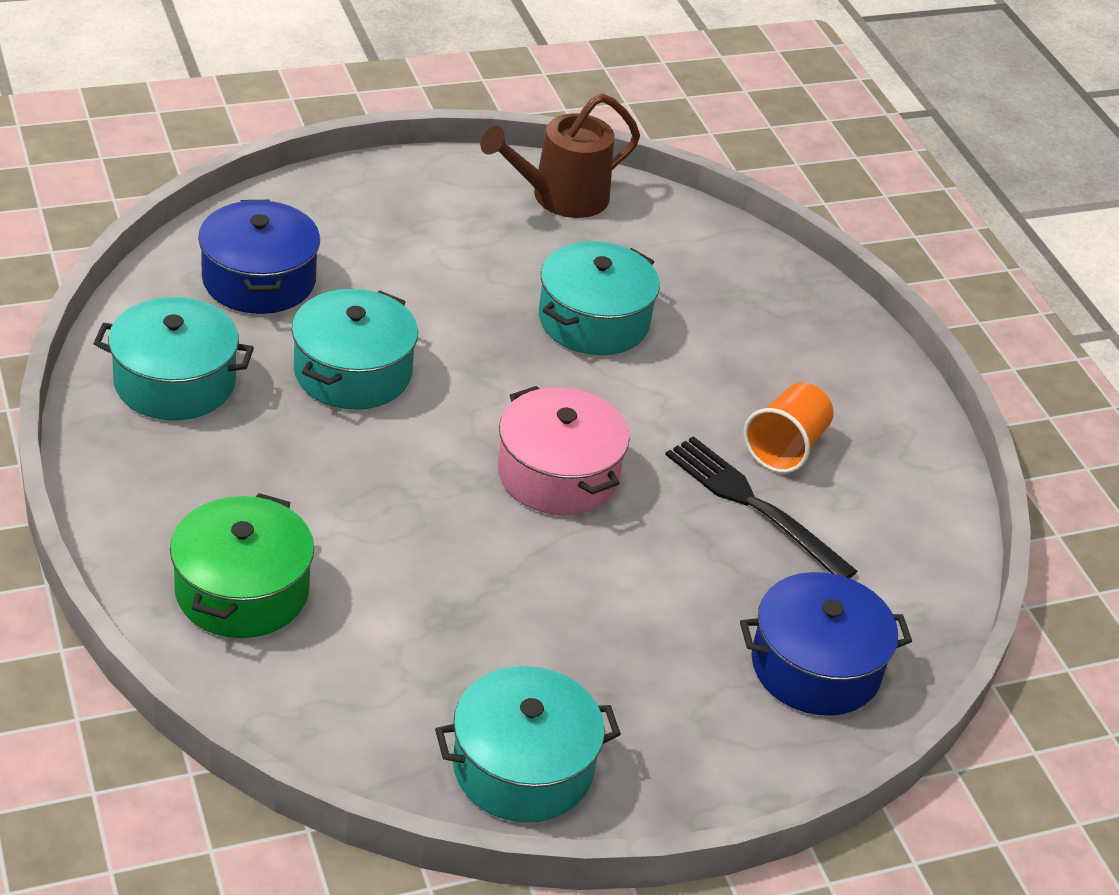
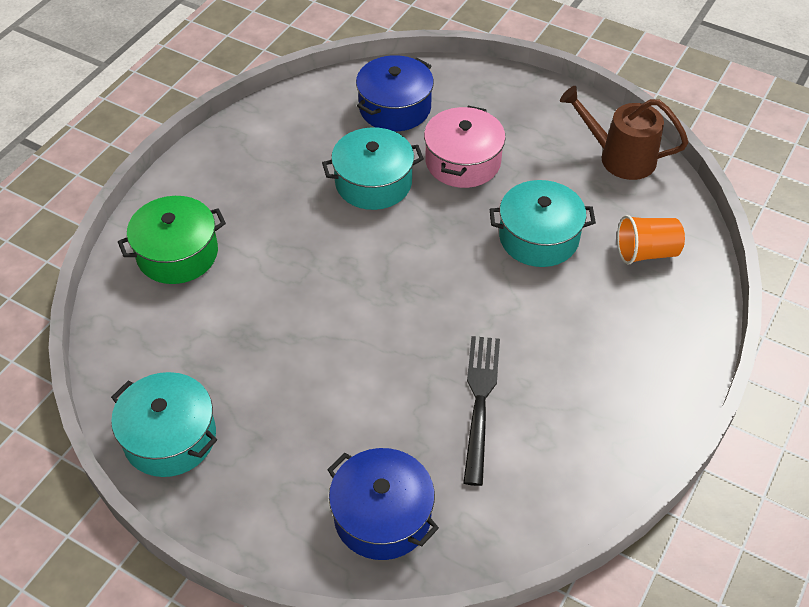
camera: 55 degrees right, 10 degrees up
turquoise pot [93,297,254,420] -> none
pink pot [498,386,630,515] -> pink pot moved to [424,106,506,188]
orange cup [744,383,833,473] -> orange cup moved to [617,215,685,264]

